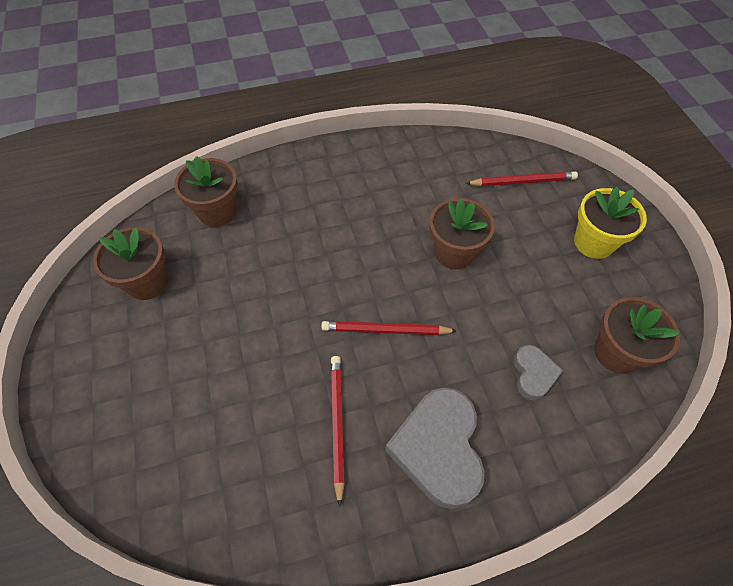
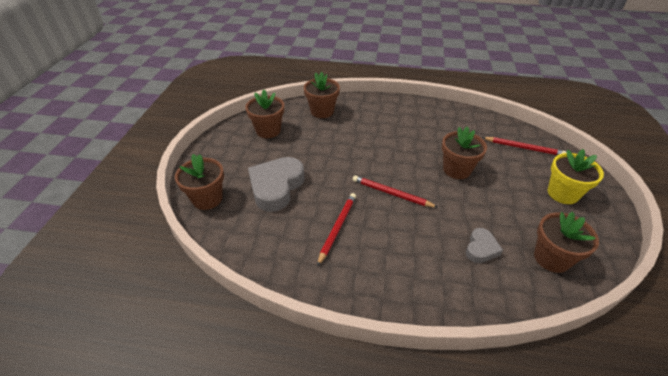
camera: 25 degrees right, 15 degrees down
grey heart [385,388,485,509] -> grey heart moved to [248,157,305,212]
none -> brown flower pot [175,154,224,210]

